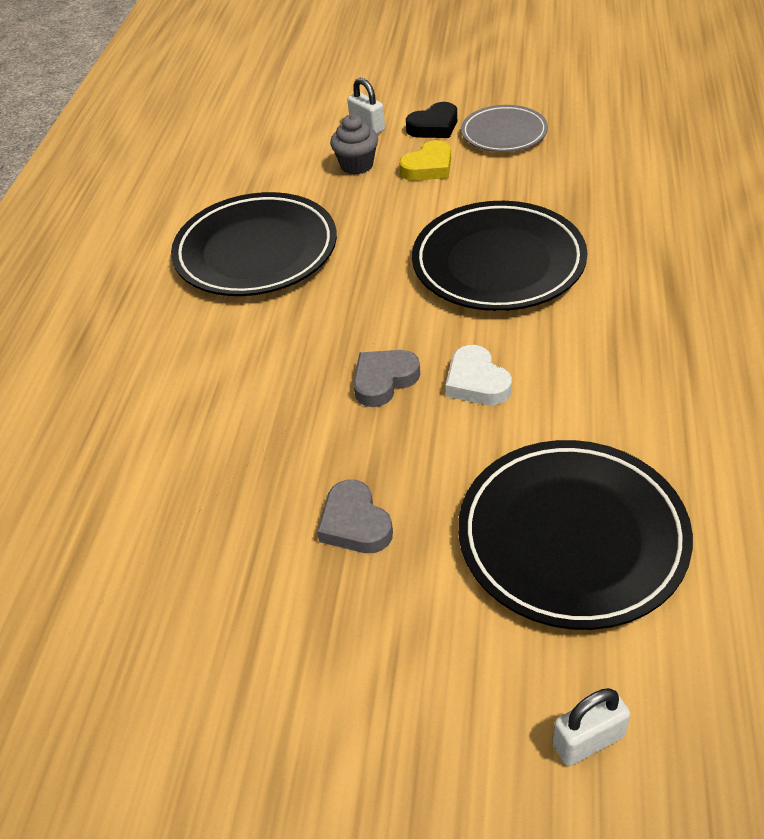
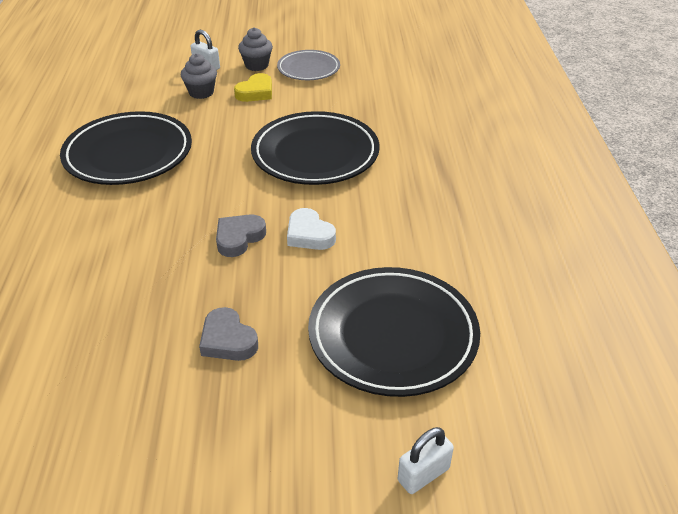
camera: 15 degrees left, 5 degrees down
black heart [406,102,457,138] -> grey cupcake [238,27,273,71]

